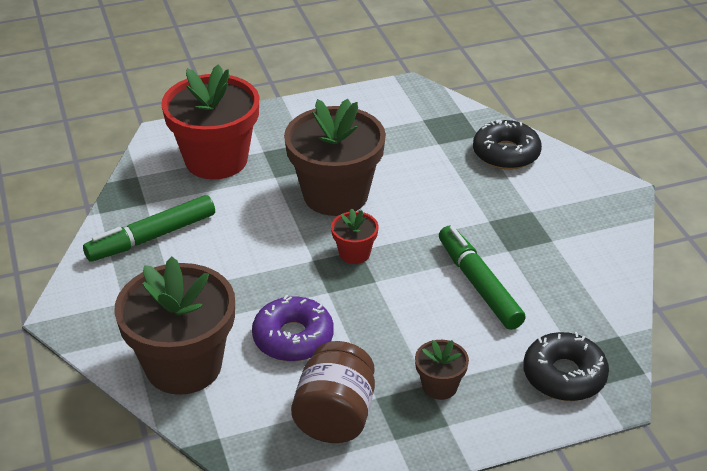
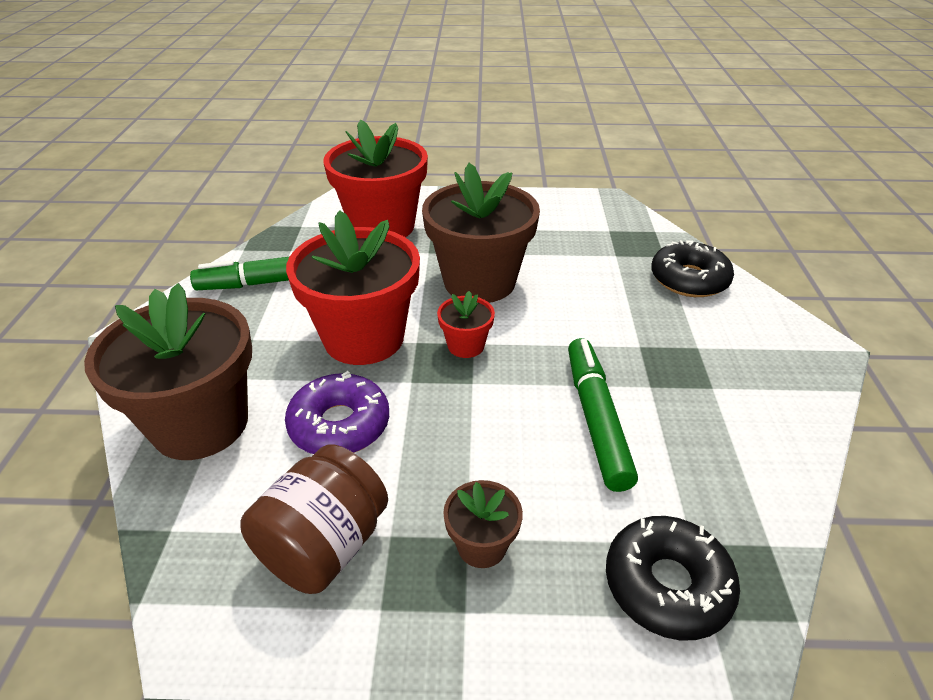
camera: 20 degrees right, 0 degrees up
none -> red flower pot [286,210,420,365]

